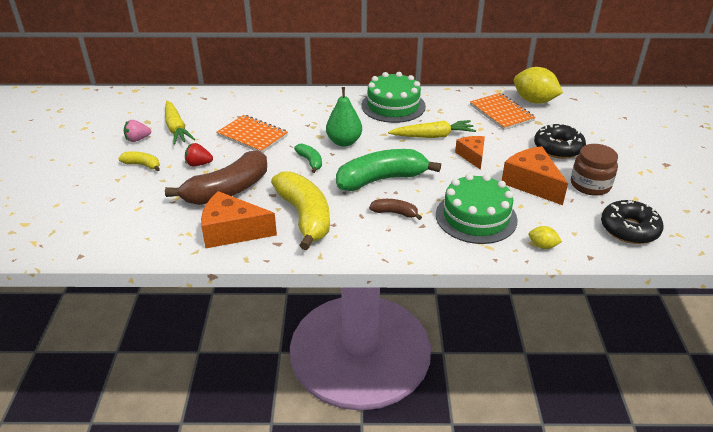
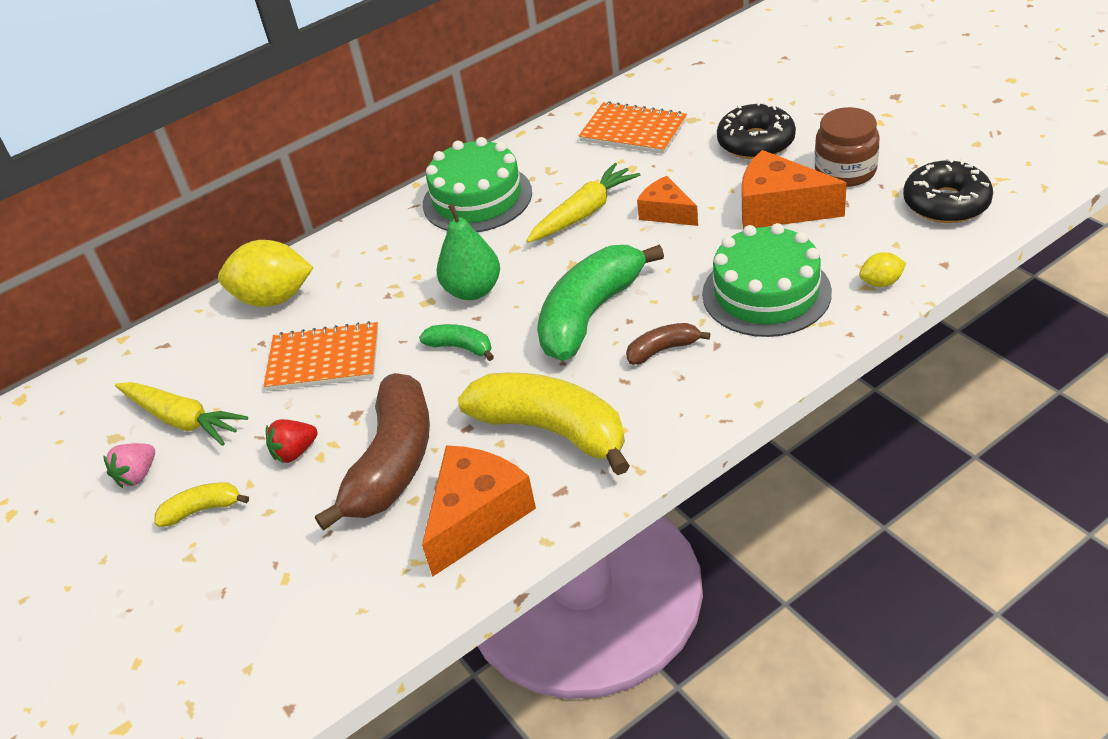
camera: 30 degrees left, 5 degrees up
orange cheese [201,191,277,248] -> orange cheese turned 150 degrees clockwise [422,445,536,577]
yellow lemon [514,67,563,104] -> yellow lemon moved to [218,240,313,307]

